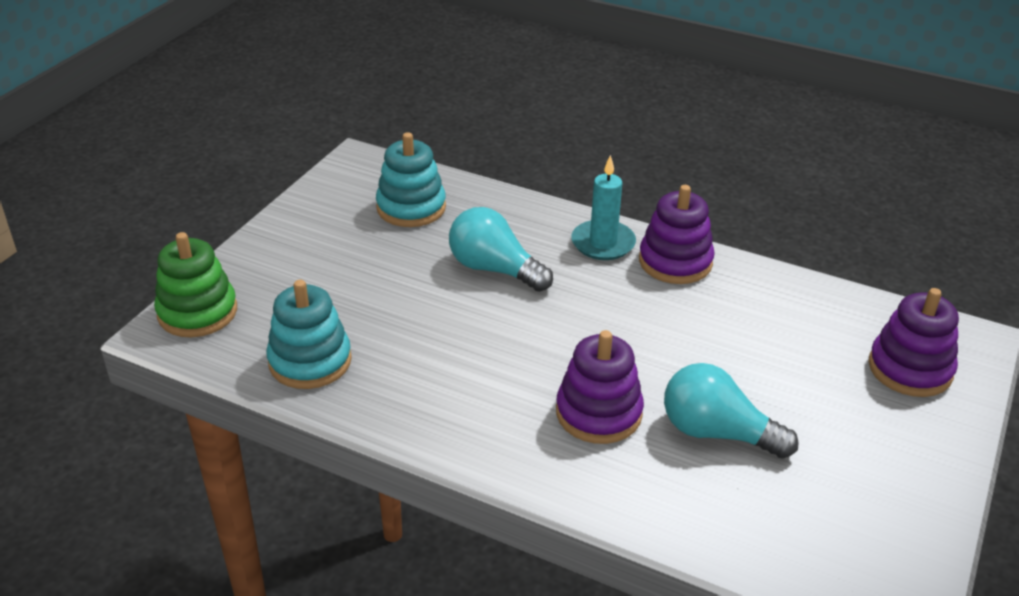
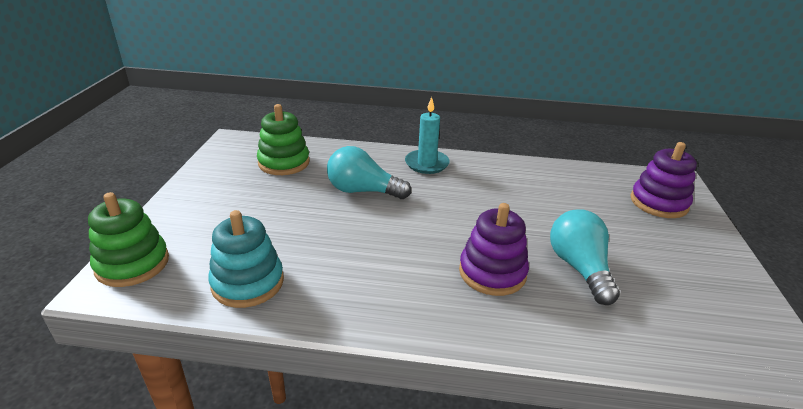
camera: 20 degrees left, 5 degrees down
turquoise stacking toy [376,132,446,227] -> green stacking toy [257,104,310,175]
purple stacking toy [639,185,715,284] -> none
turquoise light bulb [664,363,799,459] -> turquoise light bulb turned 75 degrees clockwise [550,209,620,305]

